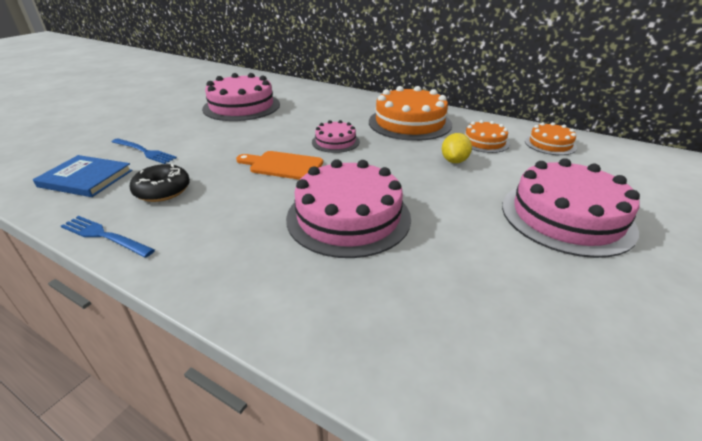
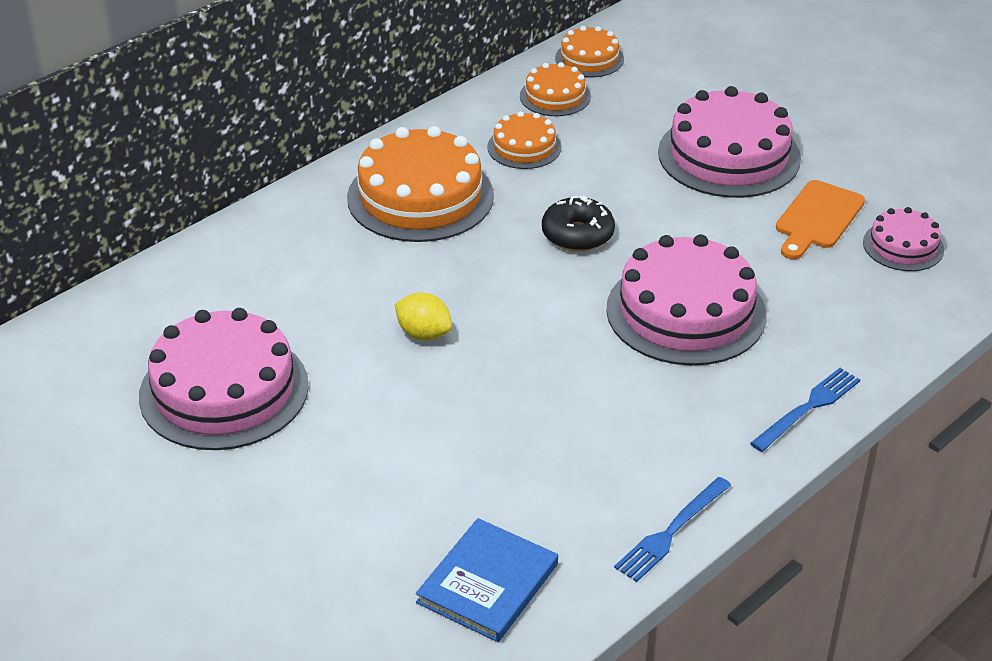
camera: 75 degrees left, 5 degrees up
blue fork [112,138,177,164] -> blue fork moved to [750,368,860,452]
black donut [130,164,190,202] -> black donut moved to [542,196,615,252]
orange cutting board [236,151,323,180] -> orange cutting board moved to [776,180,865,259]
pink cake [312,120,360,153] -> pink cake moved to [863,207,944,271]
yellow lemon [442,133,472,163] -> yellow lemon moved to [395,293,452,341]
none -> orange cake [555,26,624,77]

